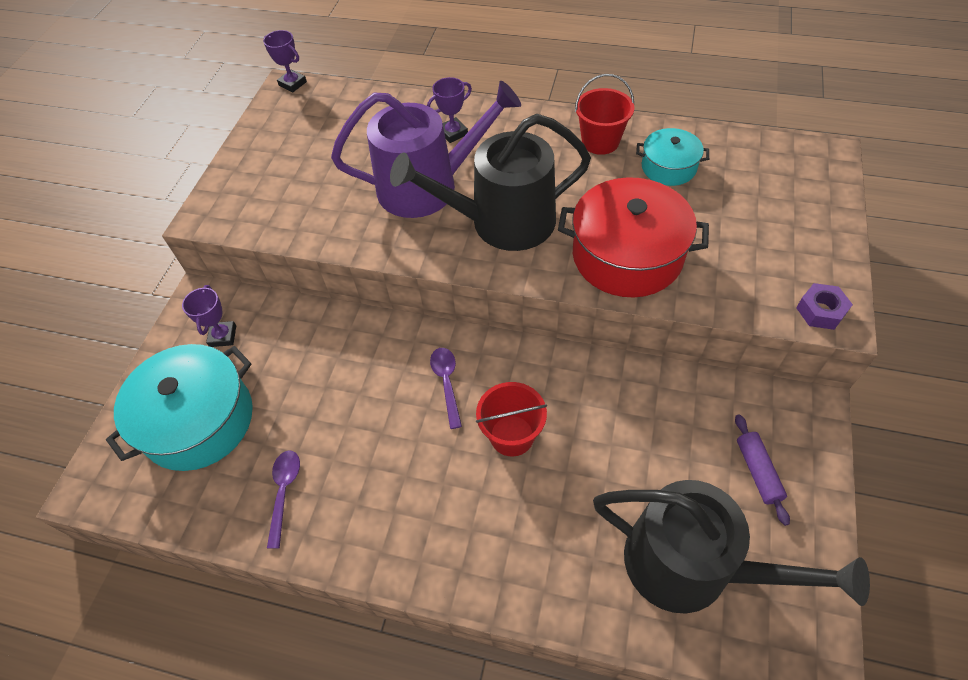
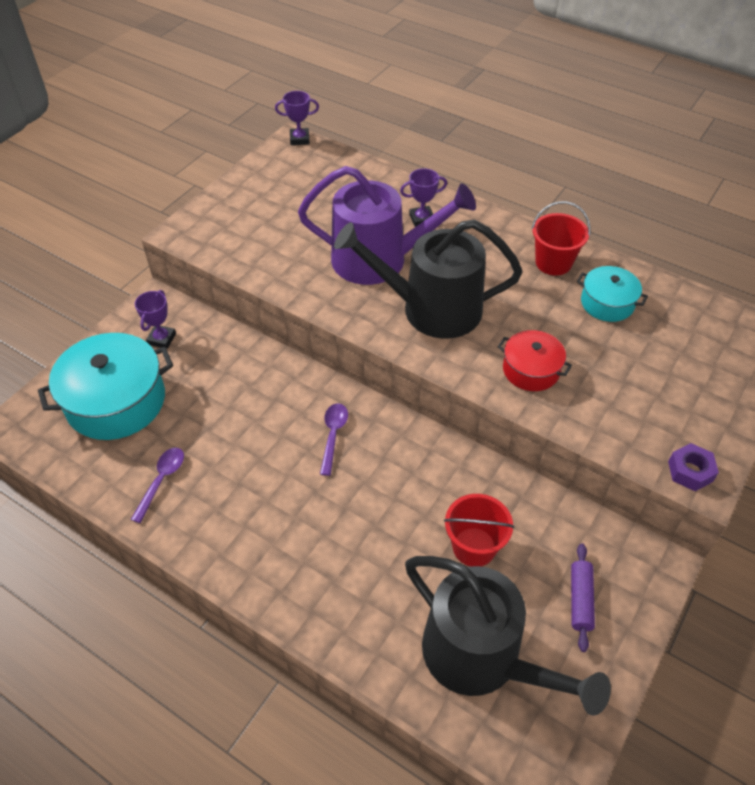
camera: 15 degrees right, 5 degrees down
purple trophy [263,30,307,92] -> purple trophy turned 60 degrees counterclockwise [275,91,319,145]
red bucket [476,382,547,456] -> red bucket moved to [444,494,514,566]
red pot [558,177,709,297] -> red pot [498,330,572,391], size x0.55

